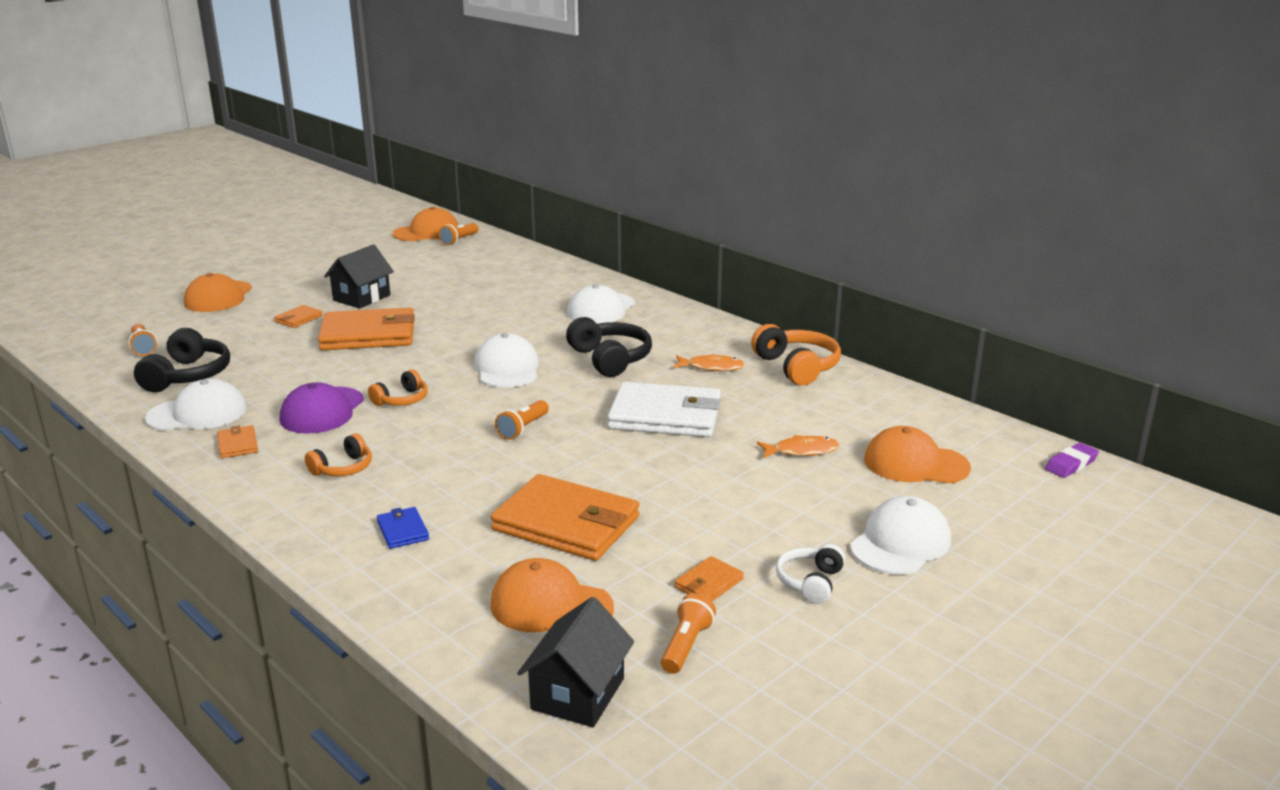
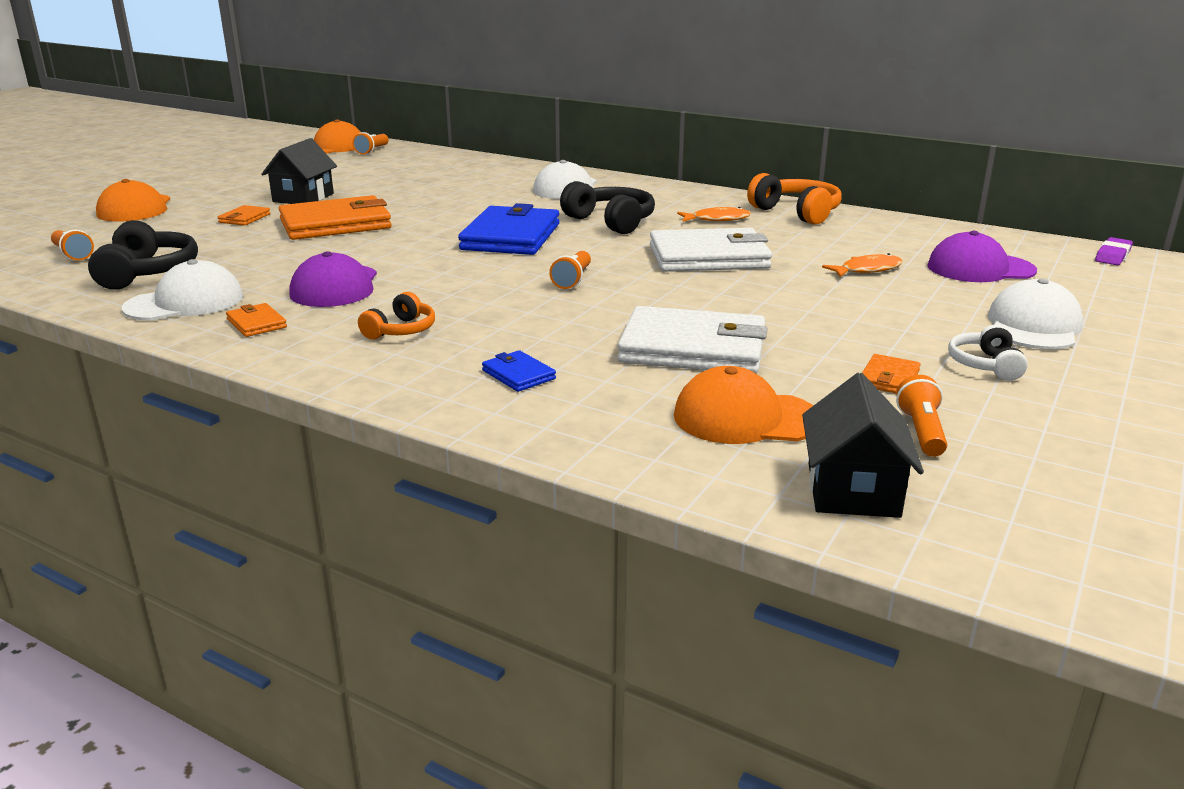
camera: 15 degrees left, 0 degrees up
orange headphones [368,369,428,406] -> none
white cap [474,333,539,388] -> blue wallet [458,203,559,255]
orange wallet [491,474,639,561] -> white wallet [617,306,768,374]
orange cap [864,426,971,484] -> purple cap [927,231,1037,282]

